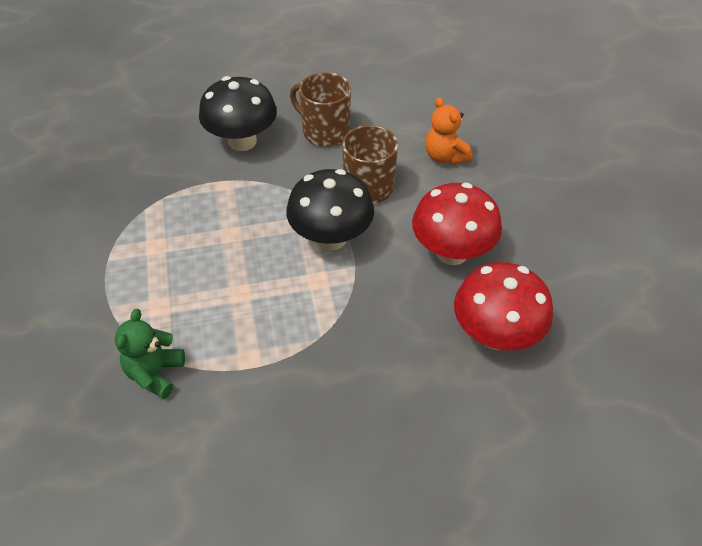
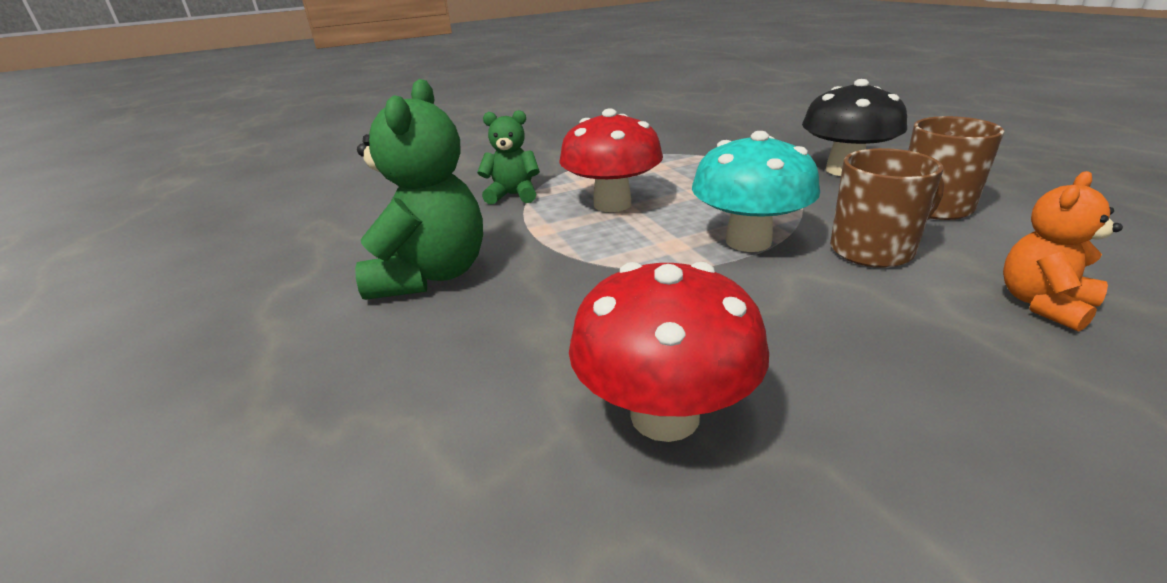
camera: 80 degrees right, 20 degrees down
black mushroom [286,169,374,251] -> turquoise mushroom [692,131,820,252]
red mushroom [412,183,502,265] -> red mushroom moved to [559,109,663,212]
none -> green teddy bear [355,79,483,300]

